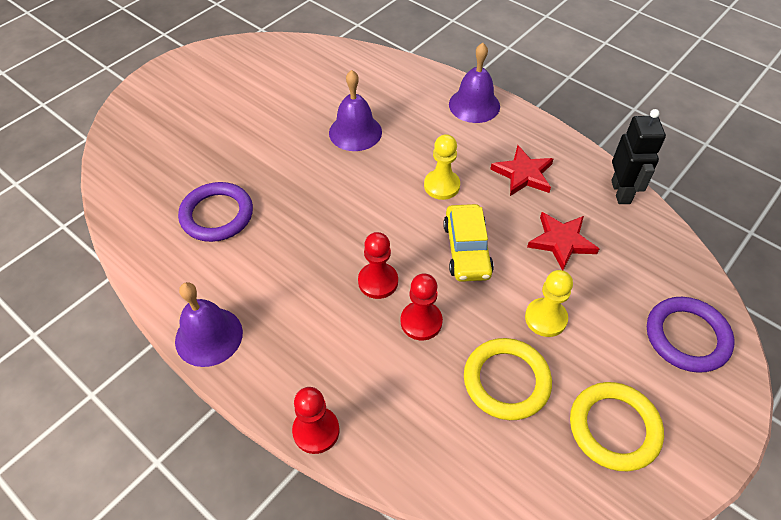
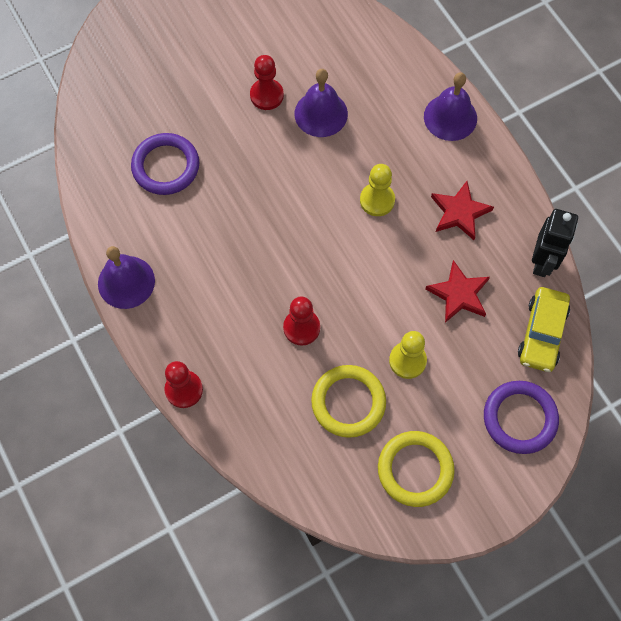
camera: 20 degrees right, 15 degrees up
red pawn [358,232,398,299] -> red pawn moved to [250,55,284,110]
yellow car [443,204,494,282] -> yellow car moved to [518,287,570,372]

